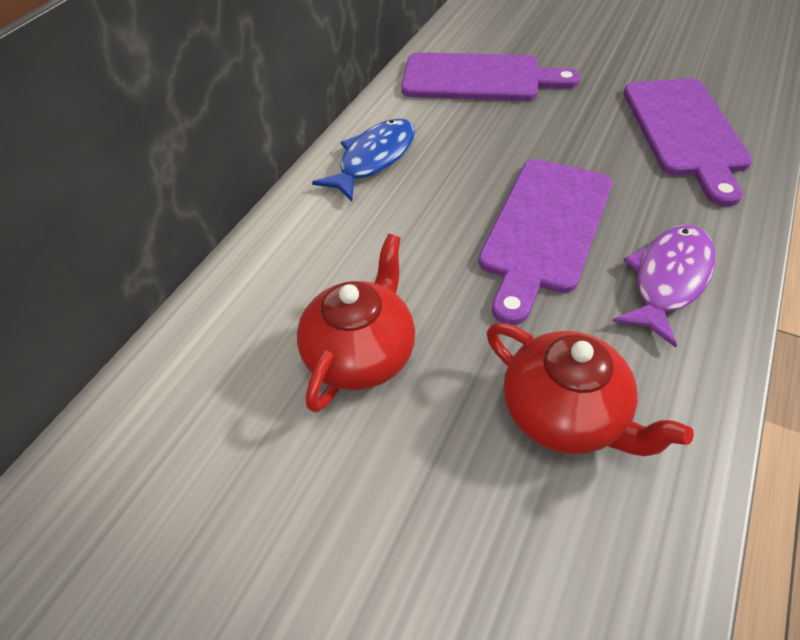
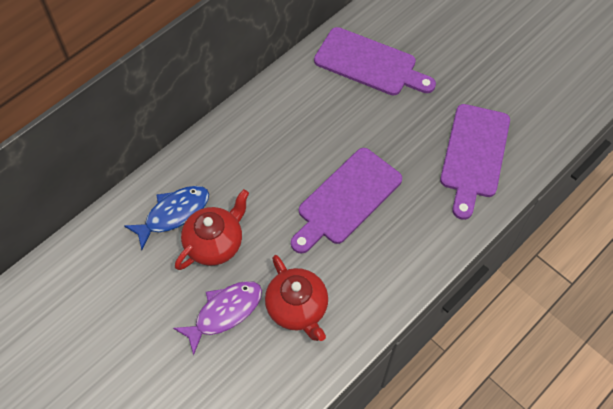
camera: 15 degrees right, 10 degrees up
blue fish [312,118,415,201] -> blue fish moved to [124,186,209,250]
purple fish [613,225,715,348] -> purple fish moved to [173,281,262,356]

